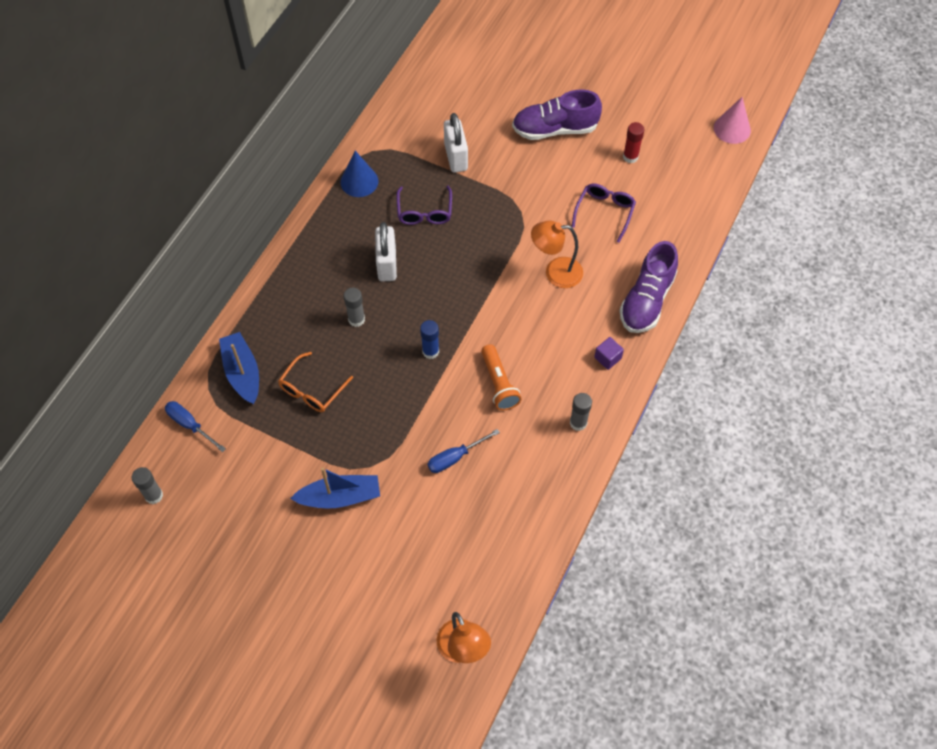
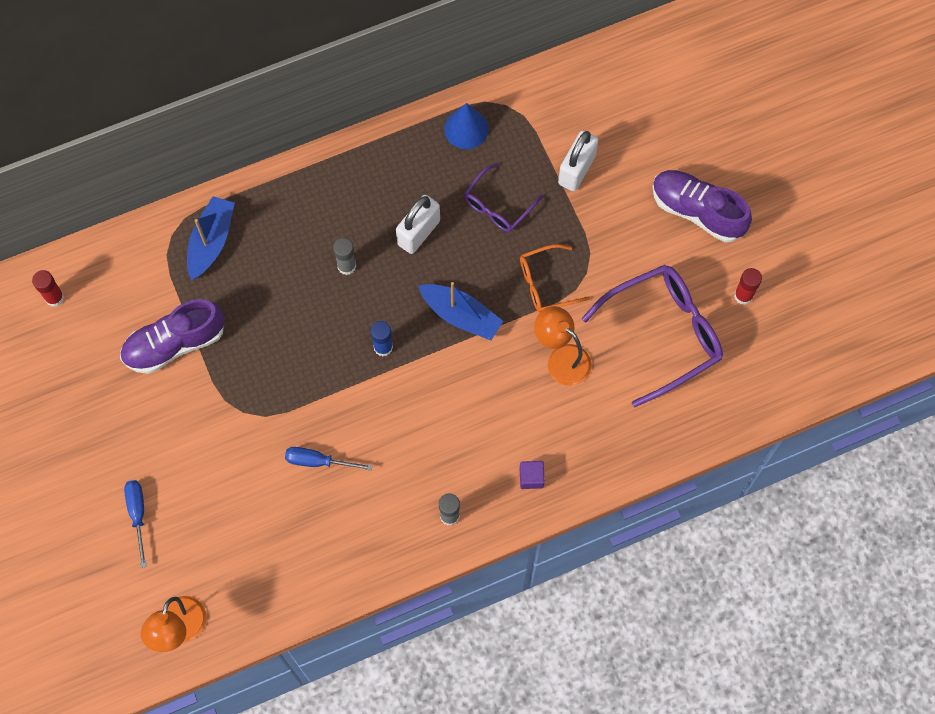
camera: 40 degrees right, 10 degrees up
grey glue stick [132,467,163,504] -> red glue stick [32,270,64,307]
blue screwdriver [165,401,226,452] -> blue screwdriver moved to [124,480,147,568]
orange glasses [278,352,353,412] -> orange glasses moved to [520,244,590,312]
blue boat [290,467,380,508] -> blue boat moved to [418,282,503,340]
orange flashlight [481,344,521,410] -> none
purple glasses [572,184,636,243] -> purple glasses [582,265,723,407], size x1.78
purple shoe [620,241,678,333] -> purple shoe moved to [120,299,224,374]
pink cone [714,97,751,144] -> none

